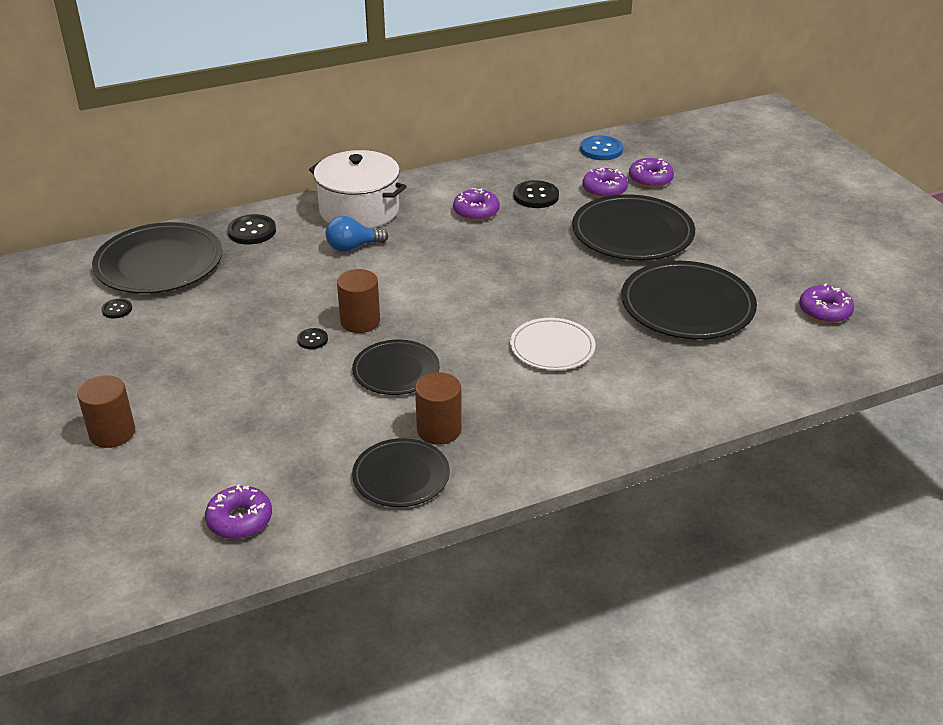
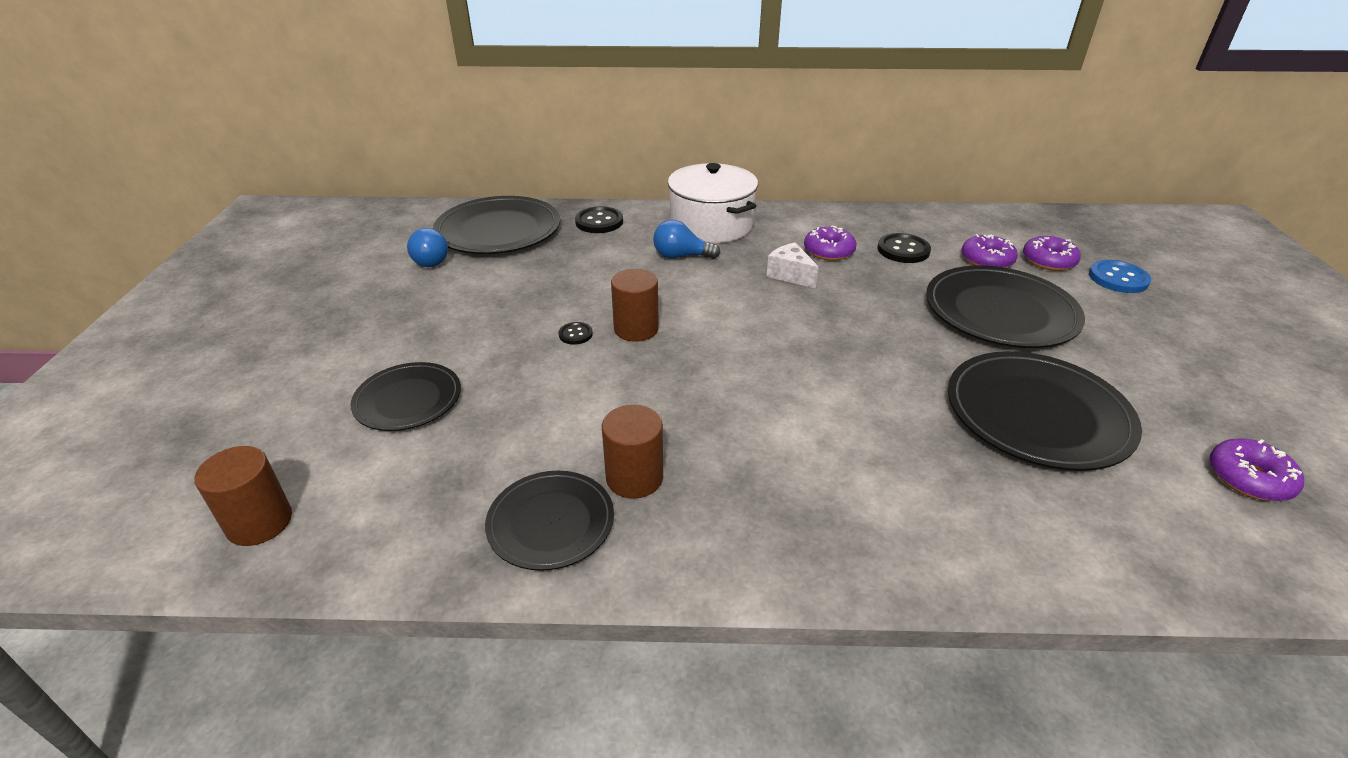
camera: 25 degrees right, 0 degrees up
brown cylinder [77,375,135,448] -> brown cylinder moved to [195,446,292,546]
black button [101,299,132,319] -> blue light bulb [407,228,448,267]
purple donut [205,484,272,539] -> none
black plate [352,340,440,395] -> black plate moved to [350,362,461,431]
white plate [510,318,595,370] -> none
blue button [580,136,623,160] -> blue button moved to [1089,260,1151,293]
none -> white cheese [766,242,819,288]

